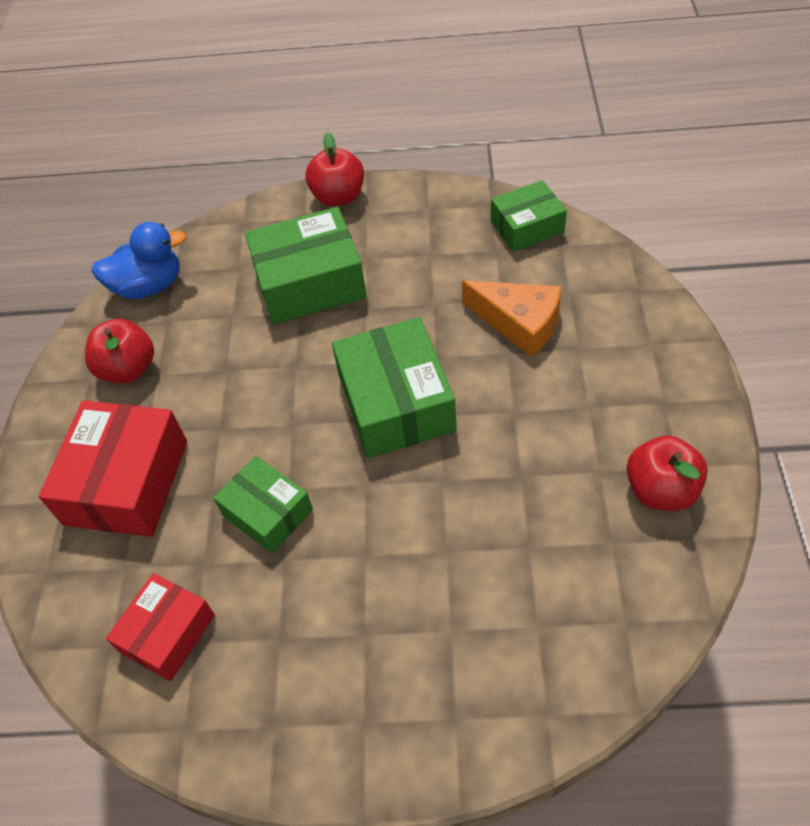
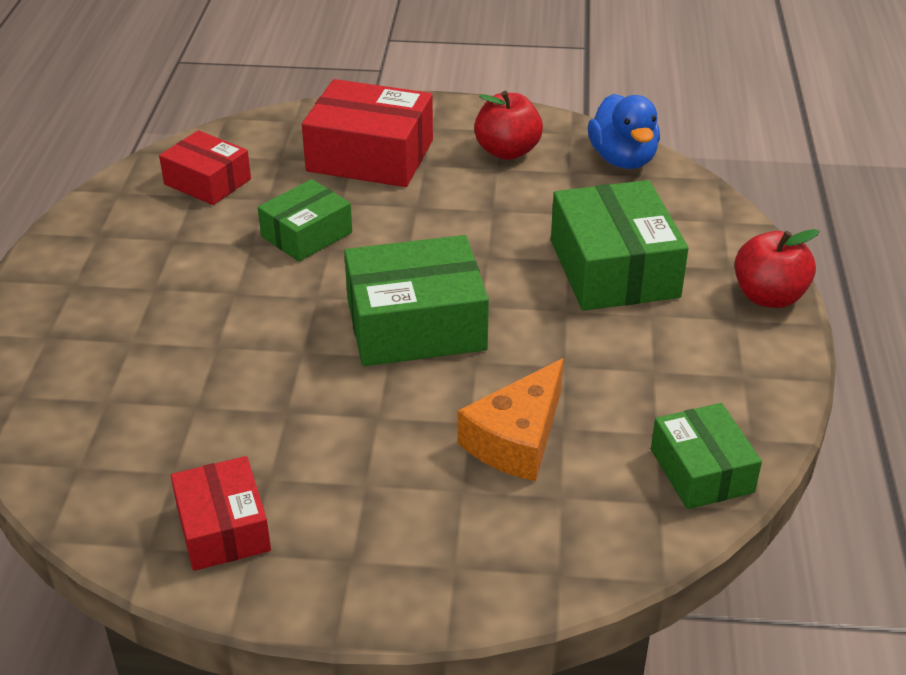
camera: 90 degrees right, 15 degrees down
red apple [627,435,708,511] -> red box [171,456,271,571]

